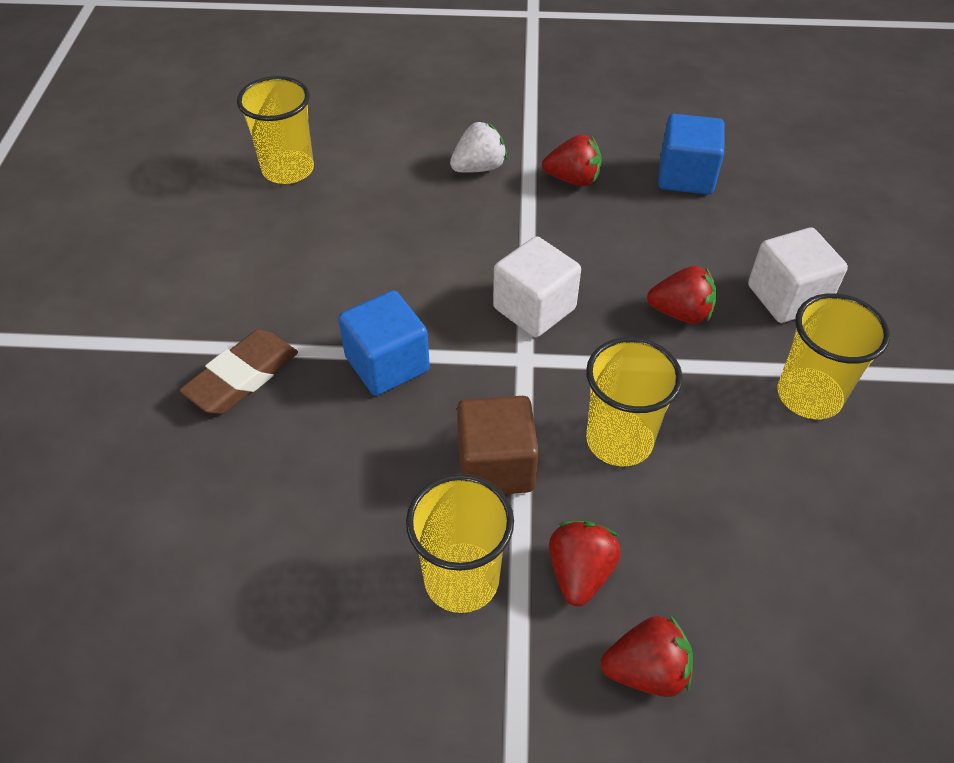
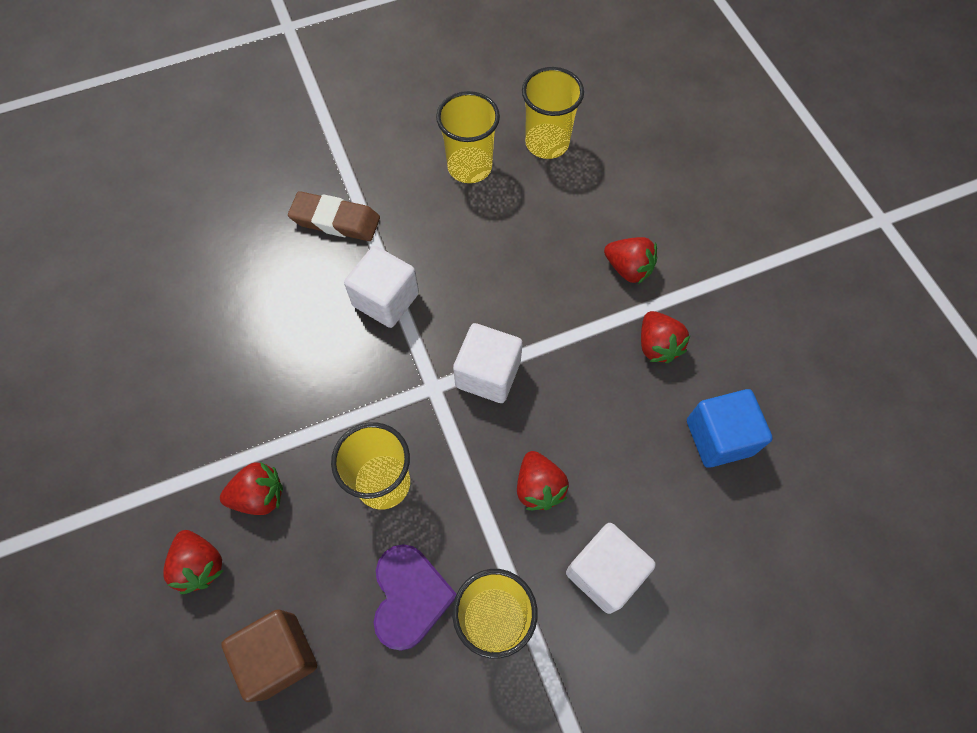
camera: 65 degrees right, 15 degrees up
blue cube [338,290,430,396] -> white cube [344,246,419,328]
yellow cup [406,474,514,613] -> yellow cup moved to [436,91,500,183]
white strawberry [450,121,507,173] -> red strawberry [604,237,657,284]
brown cube [457,396,539,494] -> brown cube moved to [221,609,317,702]
none -> purple heart [373,544,456,651]

